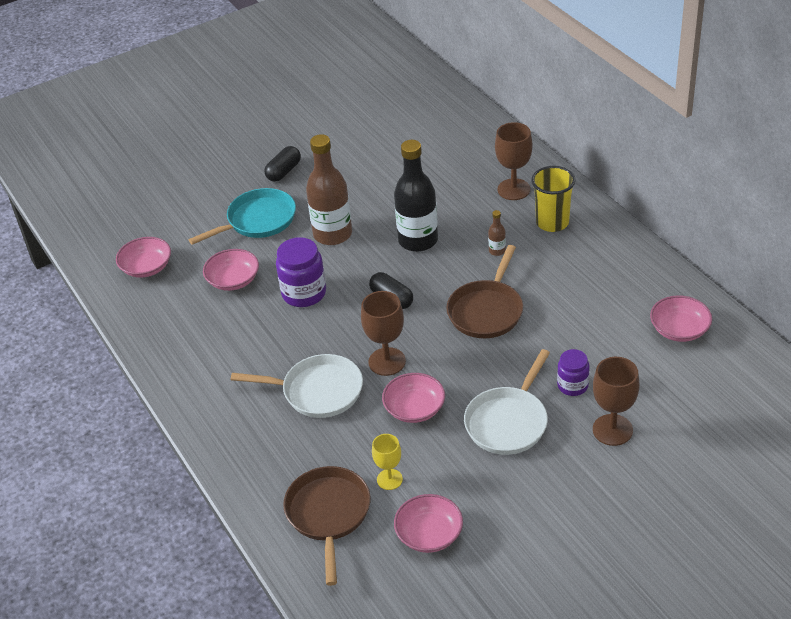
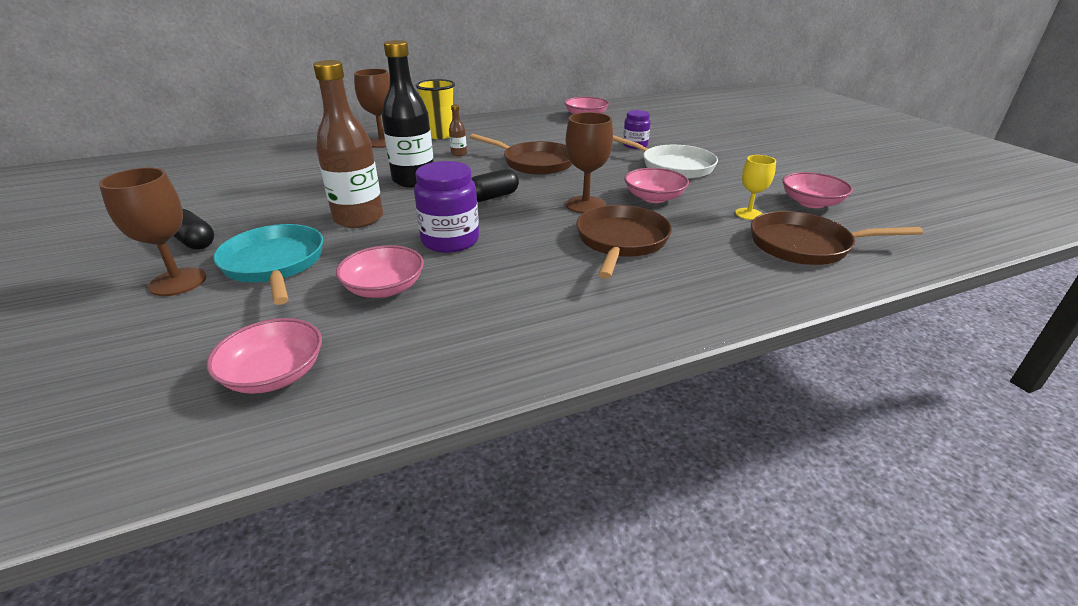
camera: 85 degrees left, 10 degrees down
white pan [231,354,363,418] -> brown pan [576,205,672,279]
brown goblet [593,357,640,446] -> brown goblet moved to [99,168,206,296]

